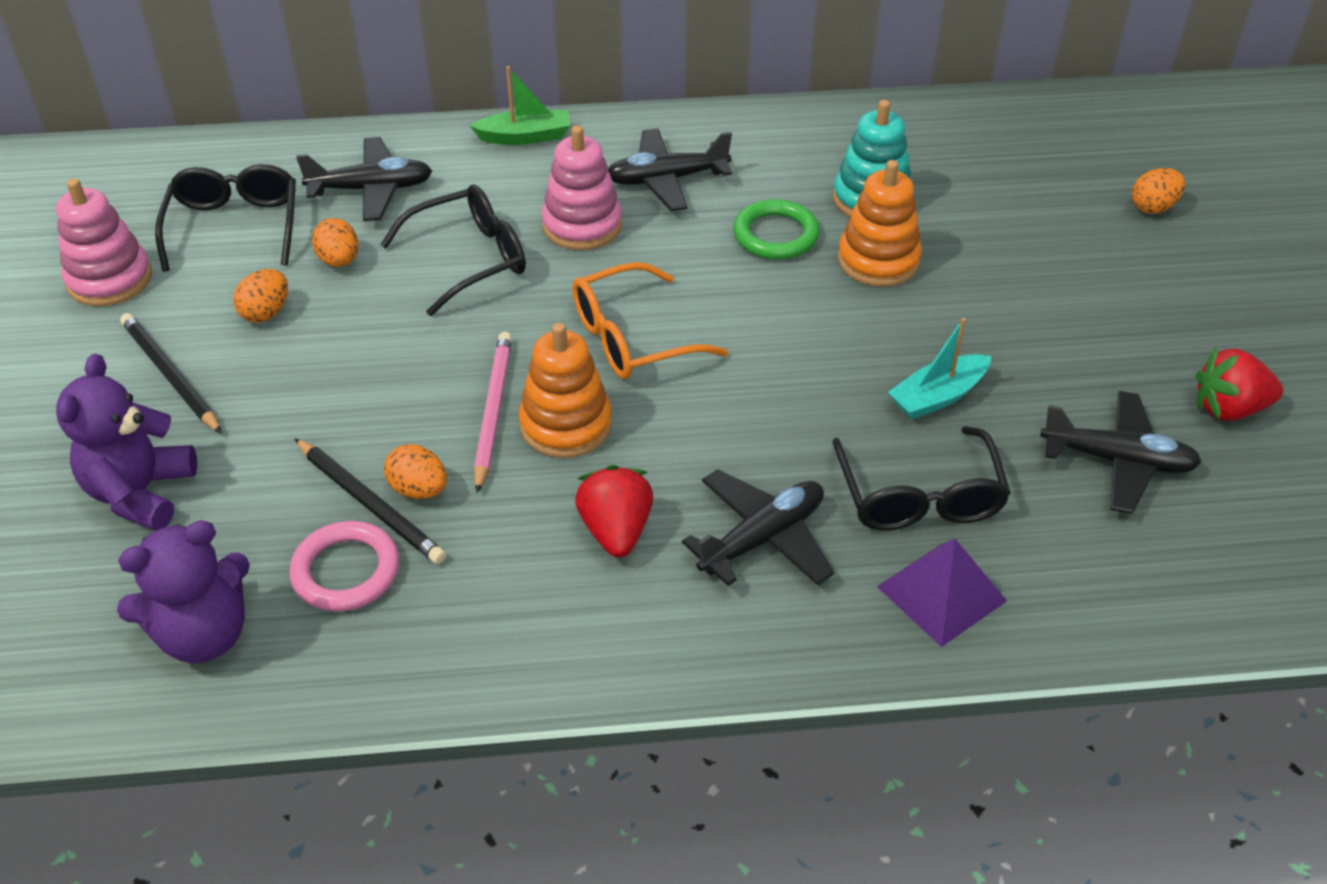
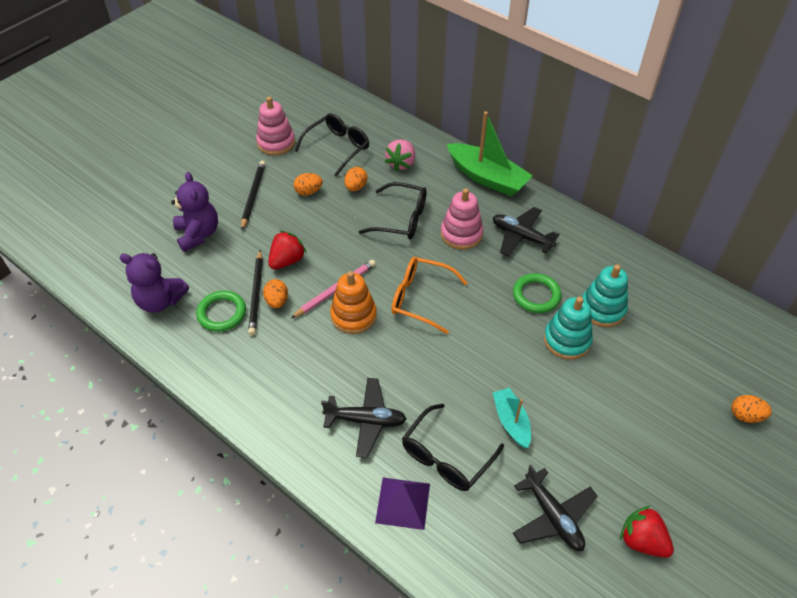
camera: 45 degrees right, 5 degrees up
purple teddy bear [56,354,197,531] -> purple teddy bear turned 105 degrees clockwise [171,172,218,252]
pink ring [289,521,400,611] -> green ring [196,291,246,332]
black plane [296,137,432,221] -> pink strawberry [384,139,415,172]
green boat [470,66,570,145] -> green boat [447,111,533,196], size x1.78
red strawberry [575,465,653,557] -> red strawberry moved to [268,230,306,269]
orange stacking toy [838,160,922,287] -> turquoise stacking toy [544,296,593,360]
turquoise boat [888,318,991,420] -> turquoise boat turned 60 degrees clockwise [493,388,531,448]

